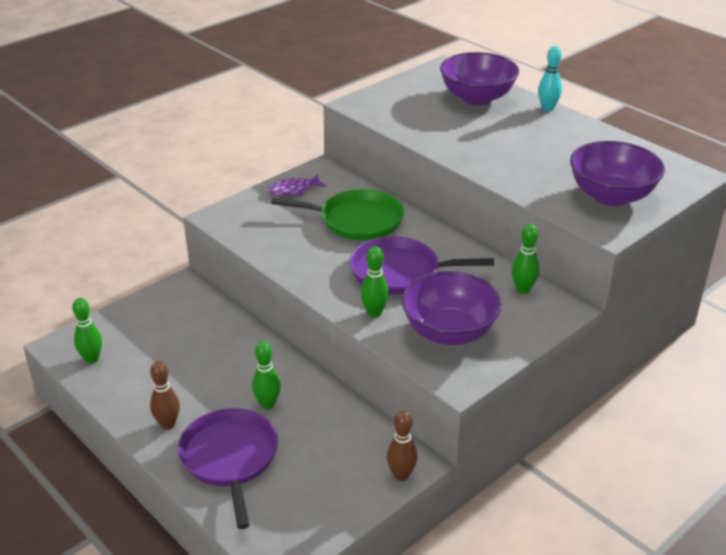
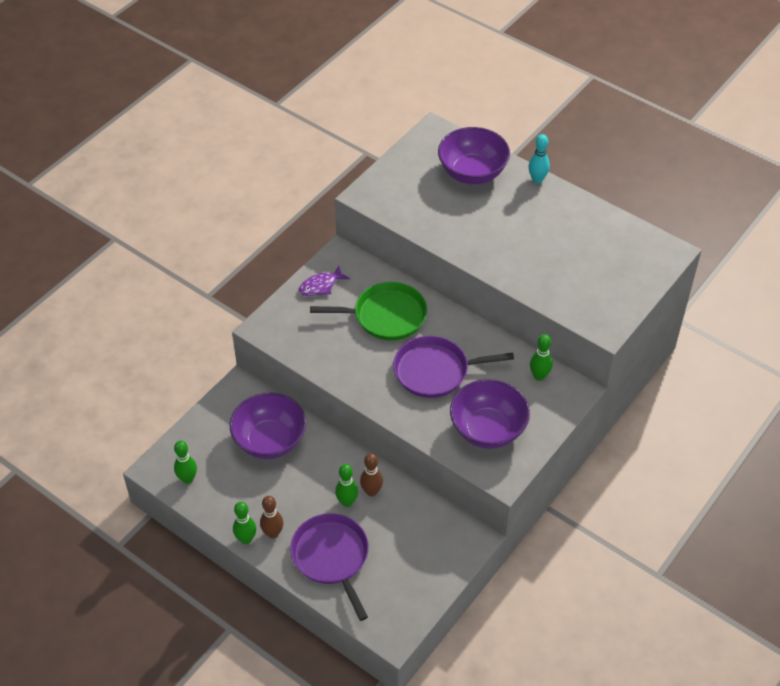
camera: 10 degrees left, 15 degrees up
green bowling pin [361,246,389,317] -> green bowling pin moved to [233,502,256,544]
brown bowling pin [387,411,418,481] -> brown bowling pin moved to [360,453,383,497]
purple bowl [570,141,665,206] -> purple bowl moved to [230,392,306,459]

